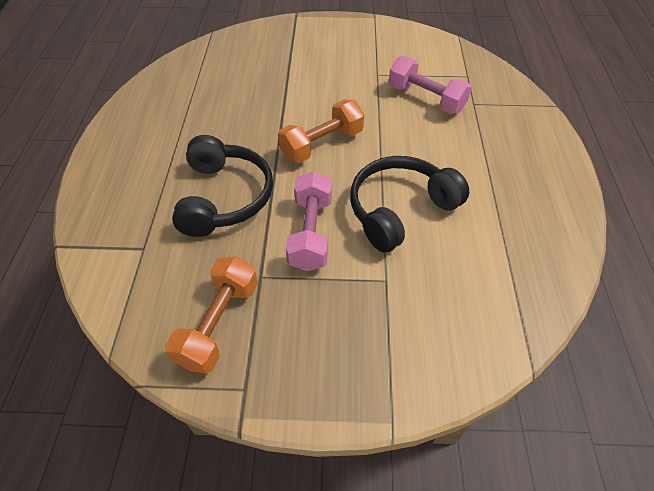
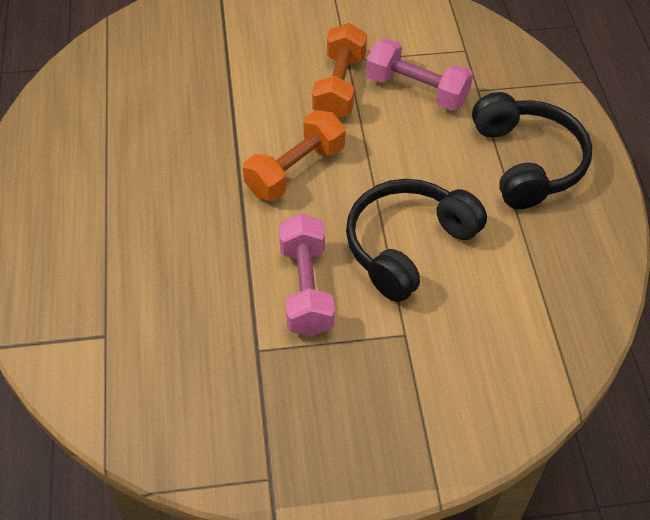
camera: 10 degrees left, 0 degrees up
orange dumbbell [165,256,258,374] -> orange dumbbell moved to [312,23,367,118]
black headphones [172,135,273,237] -> black headphones moved to [472,92,592,209]

